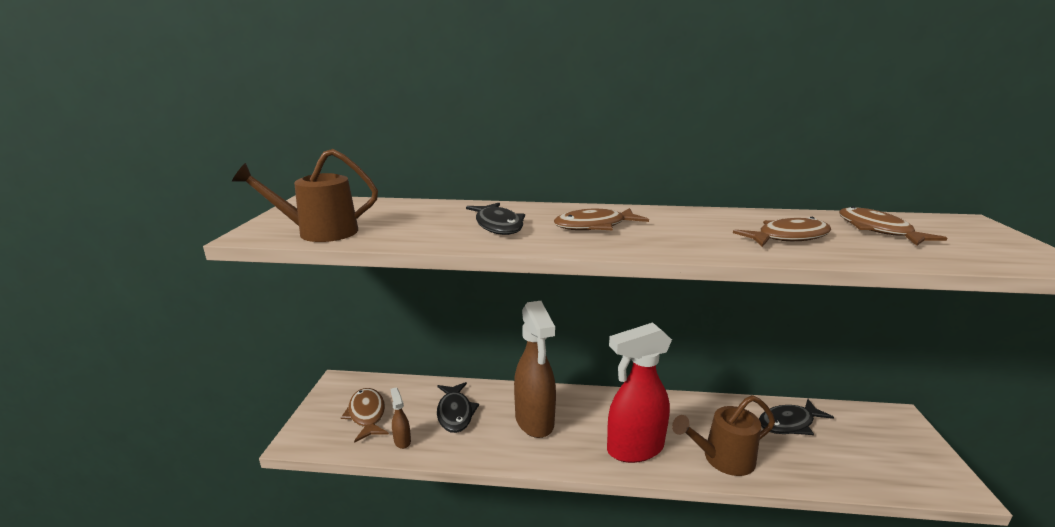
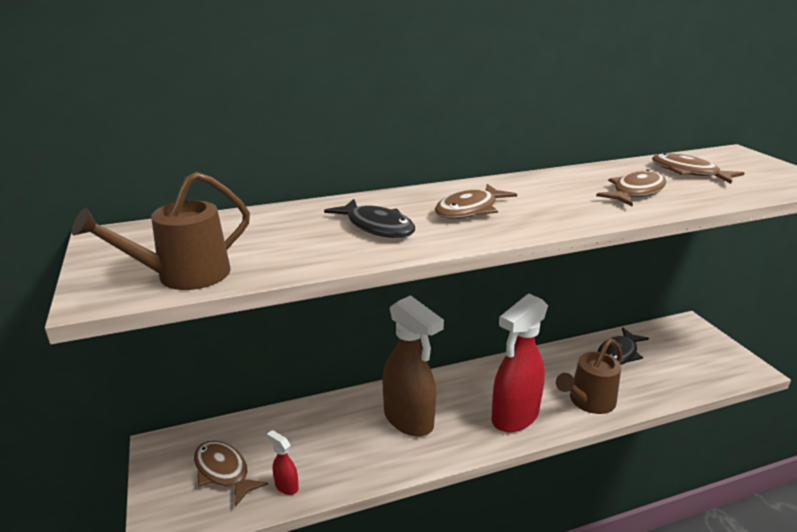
camera: 25 degrees left, 5 degrees up
brown spray bottle [391,387,411,449] -> red spray bottle [267,430,299,495]
black fish [437,382,479,433] -> none

